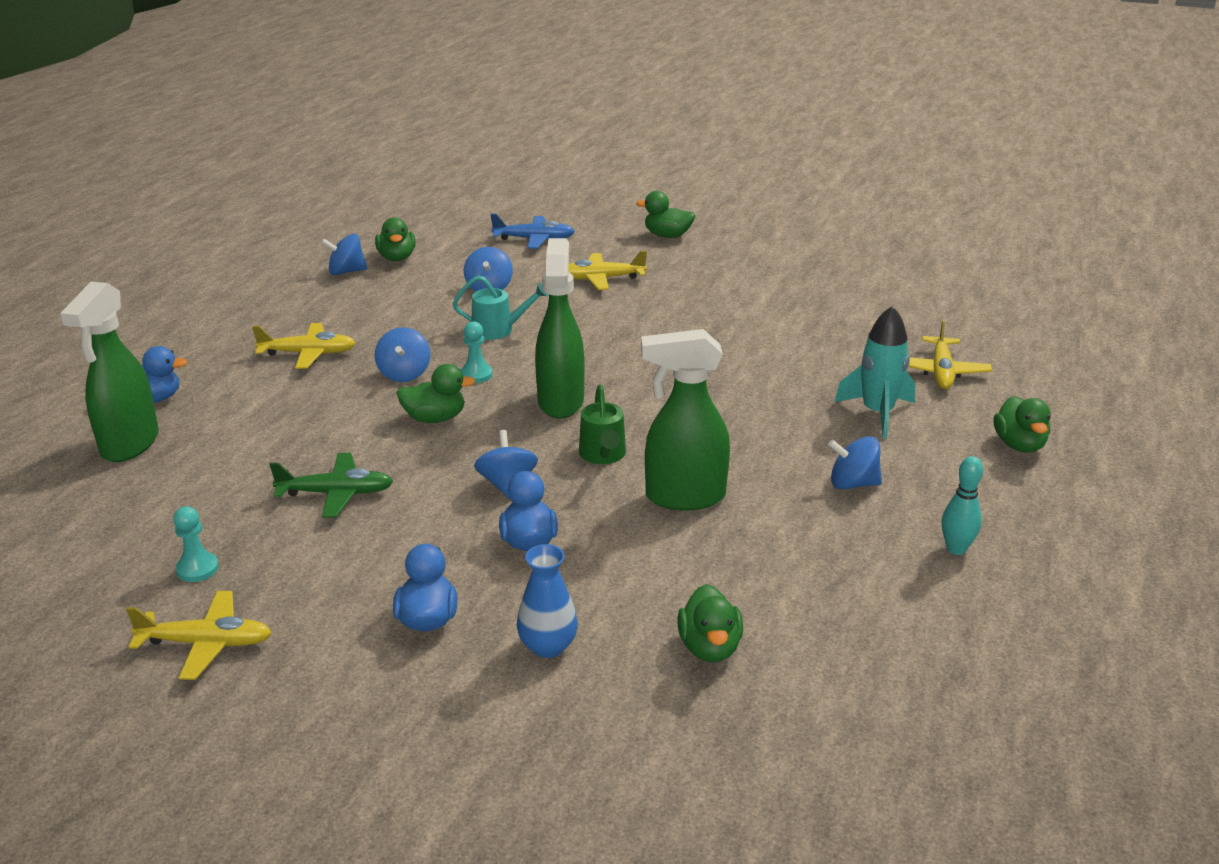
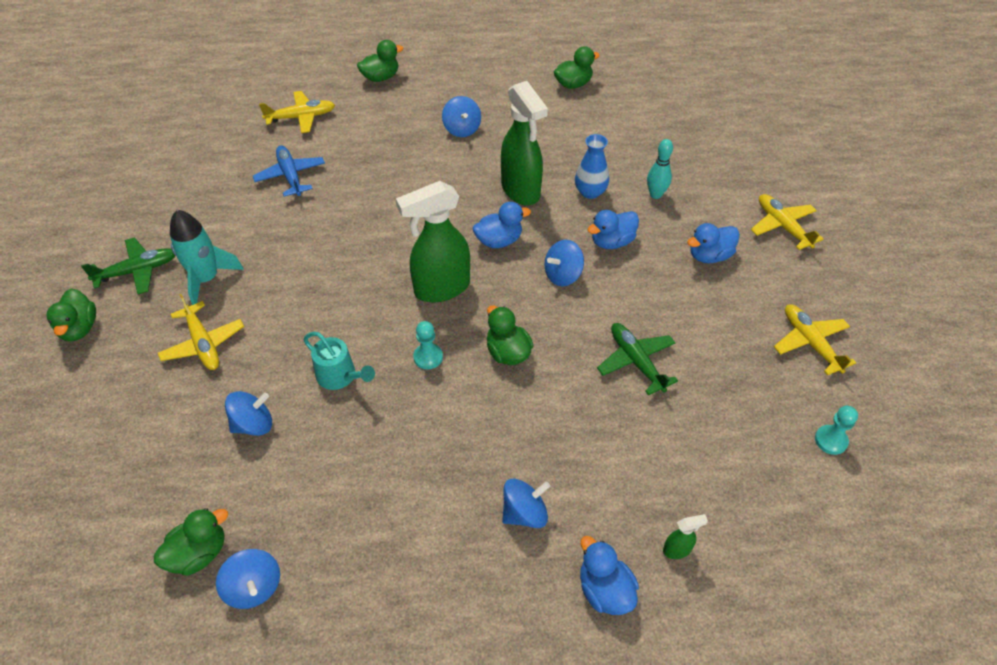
camera: 115 degrees left, 20 degrees up
green spray bottle [60,282,159,462] -> green spray bottle [663,514,708,559], size x0.41
turquoise pawn [173,506,219,582] -> turquoise pawn moved to [815,406,858,455]
yellow plane [252,323,356,369] -> yellow plane moved to [751,194,824,250]
blue spinning top [375,327,431,382] -> blue spinning top moved to [502,479,550,528]
turquoise watering can [453,275,549,340] -> turquoise watering can turned 150 degrees clockwise [304,332,375,390]
blue plane [490,214,575,249] -> blue plane moved to [253,145,325,197]
blue vase [517,544,578,658] -> blue vase moved to [575,134,609,199]
green watering can [579,384,626,464] -> blue duck [473,202,531,248]
green duck [677,584,743,662] -> green duck moved to [554,46,600,89]
turquoise rocket [834,306,915,438] -> turquoise rocket moved to [170,210,244,305]
turquoise bowling pin [942,456,983,555] -> turquoise bowling pin moved to [647,139,673,199]
none -> green plane [81,237,175,295]

